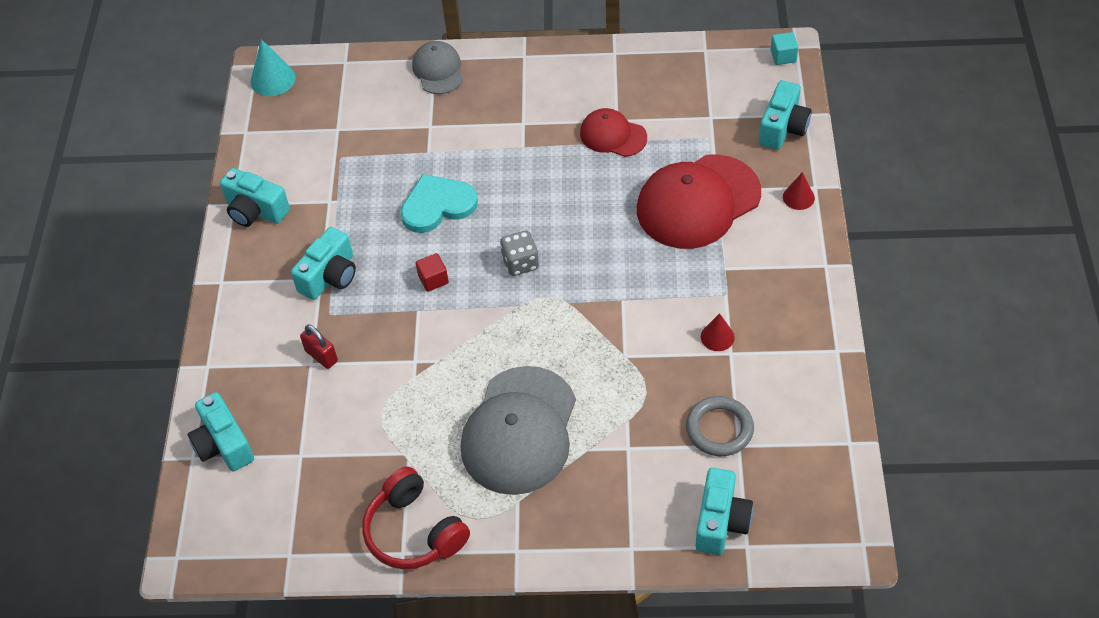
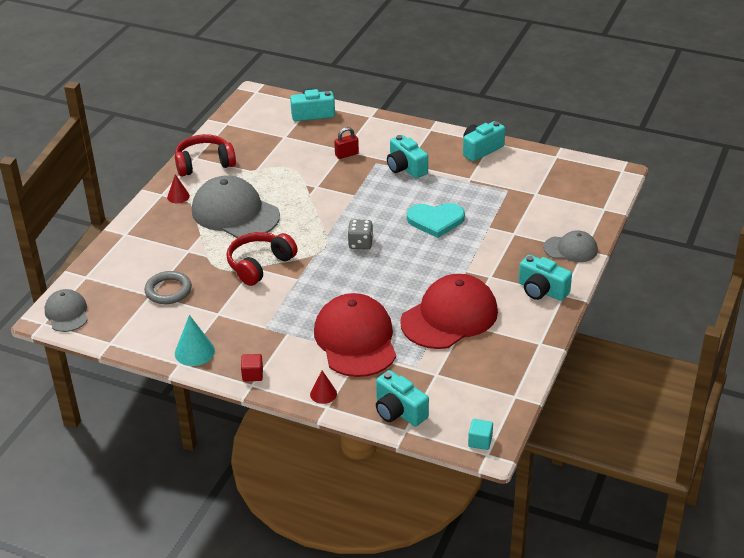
camera: 110 degrees right, 15 degrees down
turquoise cone [251,39,296,96] -> turquoise cone moved to [175,315,215,366]
turquoise heart [400,174,478,233] -> turquoise heart turned 90 degrees clockwise [407,203,465,238]
red cube [416,253,449,292] -> red cube moved to [241,354,263,382]
red cap [580,108,647,157] -> red cap [400,274,498,349], size x1.84
turquoise camera [696,468,753,555] -> turquoise camera moved to [519,255,572,301]
red cone [701,313,735,351] -> red cone moved to [167,174,190,203]
none -> grey cap [45,289,88,332]
none -> red headphones [227,232,298,286]

